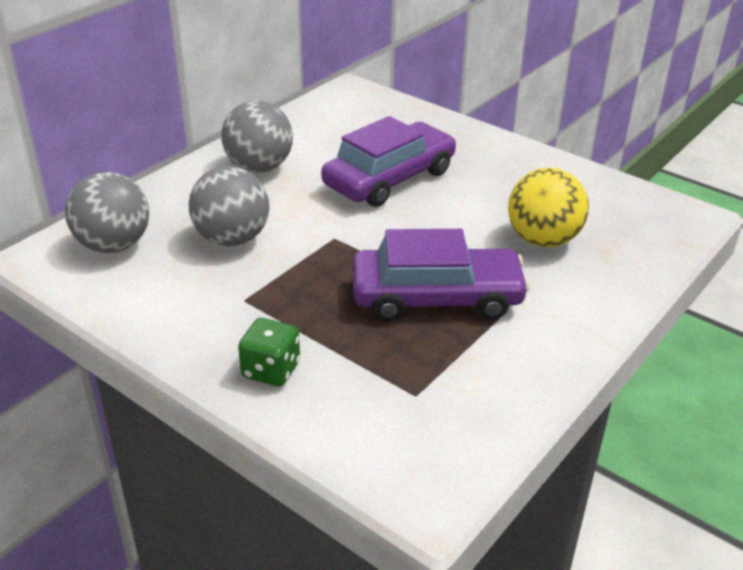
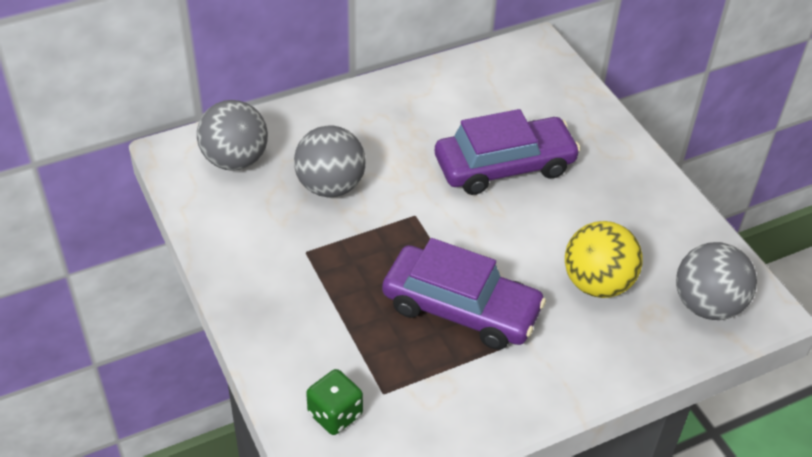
camera: 25 degrees right, 10 degrees up
grey ball [221,101,293,172] -> grey ball moved to [676,242,757,320]
green dice [238,318,300,387] -> green dice moved to [306,369,363,435]

